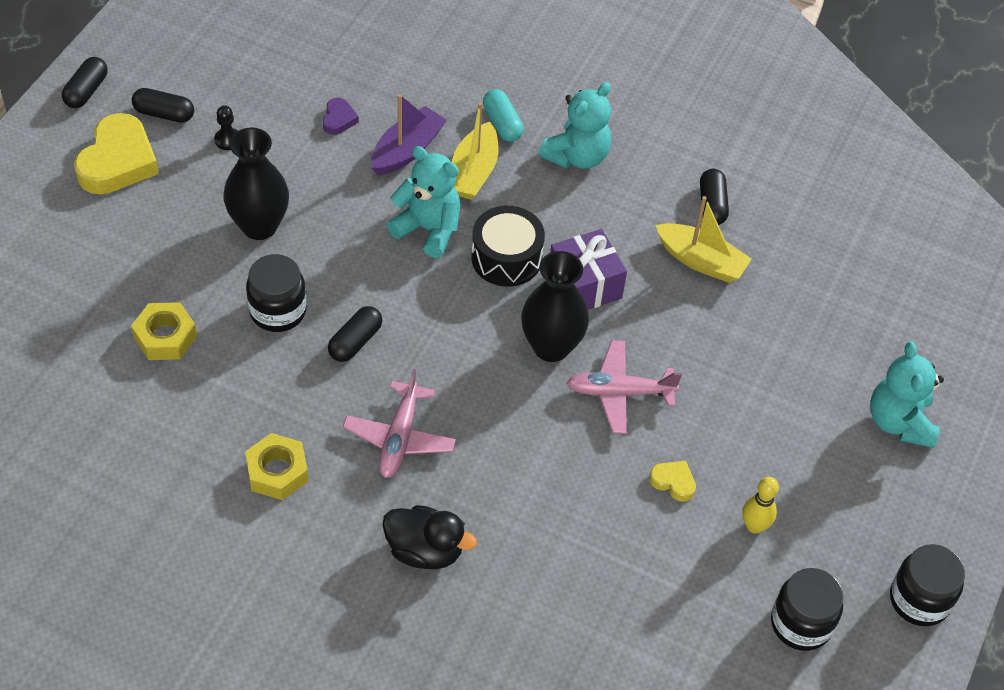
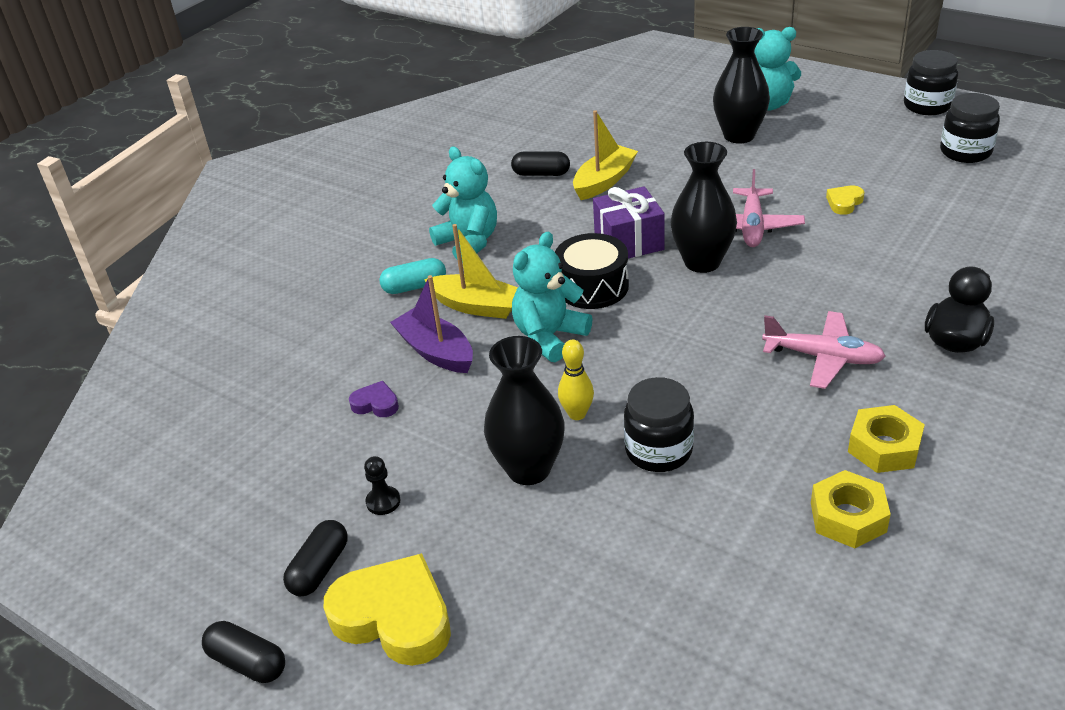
camera: 75 degrees left, 15 degrees down
yellow nut [131,302,197,360] -> yellow nut moved to [811,470,891,548]
black capsule [328,306,382,362] -> none
yellow bowling pin [742,477,779,534] -> yellow bowling pin moved to [558,340,594,420]
none -> black vase [713,27,770,143]

